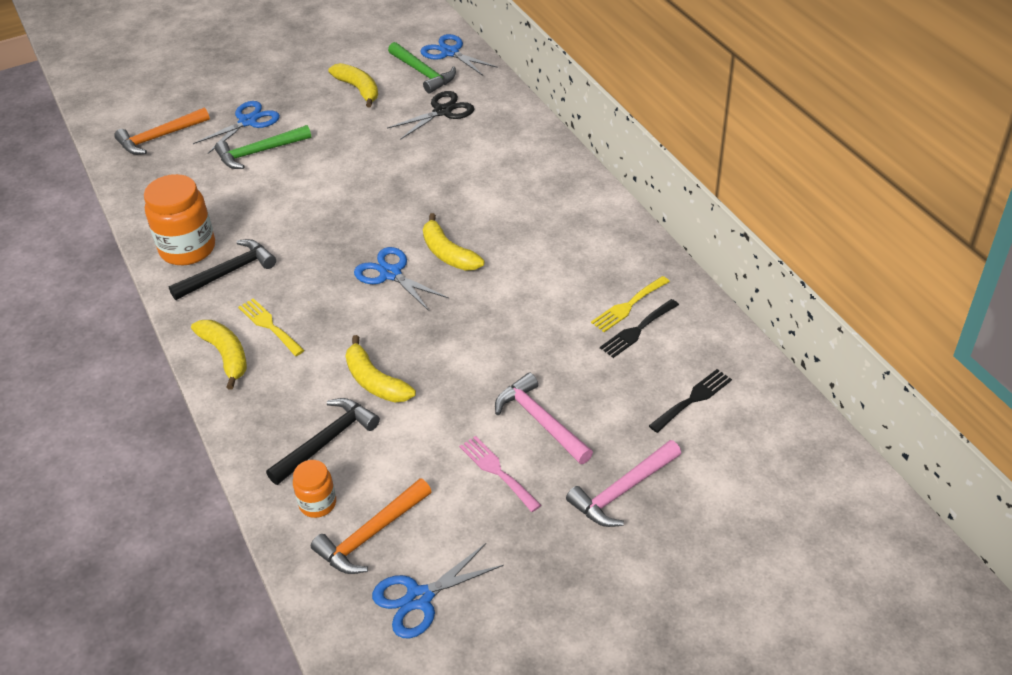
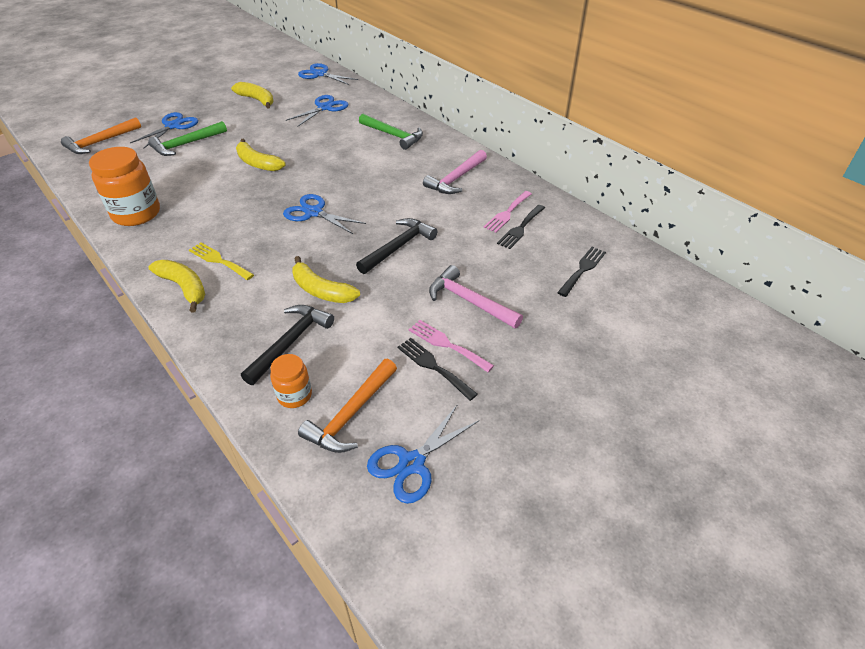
camera: 15 degrees left, 0 degrees up
black hammer [168,239,276,300] -> black hammer moved to [356,218,437,274]
black scissors [387,91,474,140] -> blue scissors [285,95,348,126]
green hammer [388,42,456,93] -> green hammer moved to [359,114,423,150]
yellow banana [423,213,485,271] -> yellow banana moved to [236,139,286,171]
pink hammer [566,440,681,527] -> pink hammer moved to [423,150,487,194]
yellow fork [591,276,670,332] -> pink fork [484,191,532,233]
none -> black fork [397,338,478,401]

